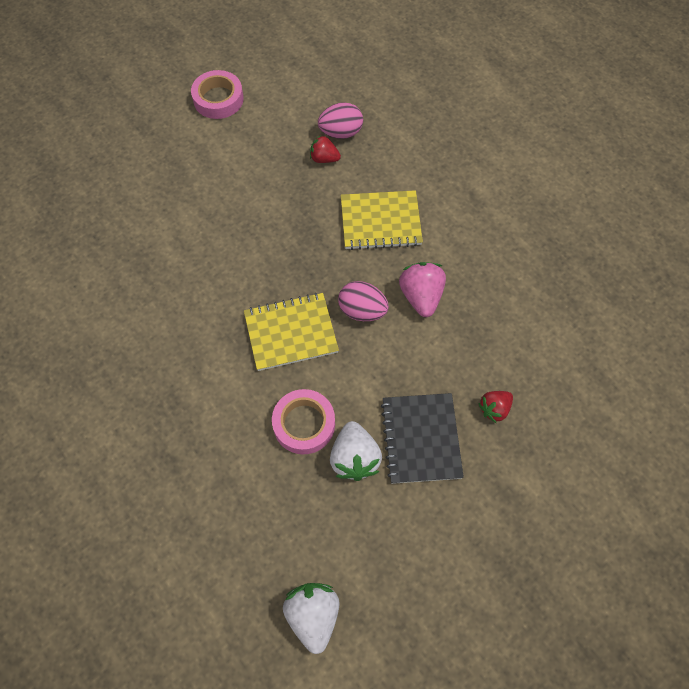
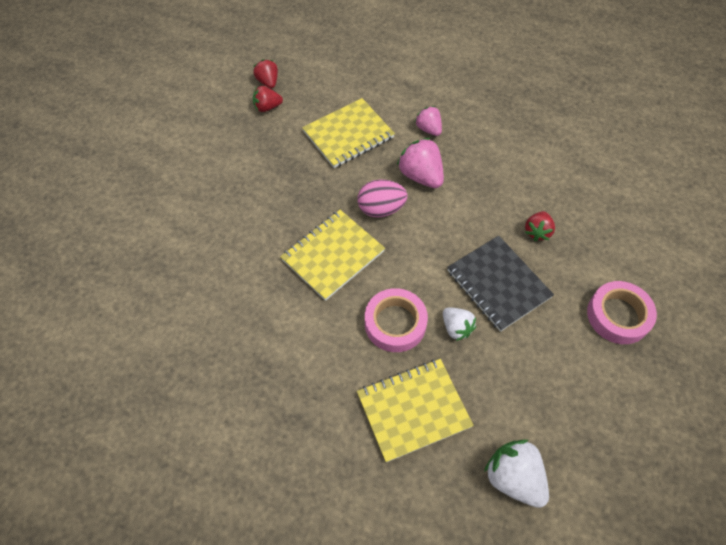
camera: 30 degrees left, 5 degrees down
pink tape [191,70,244,119] -> pink tape moved to [587,281,657,344]
pink egg [318,102,363,139] -> red strawberry [253,59,278,89]
white strawberry [330,421,382,481] -> white strawberry [443,307,476,341], size x0.63
none -> yellow notebook [357,359,474,462]
none -> pink strawberry [415,106,442,136]

